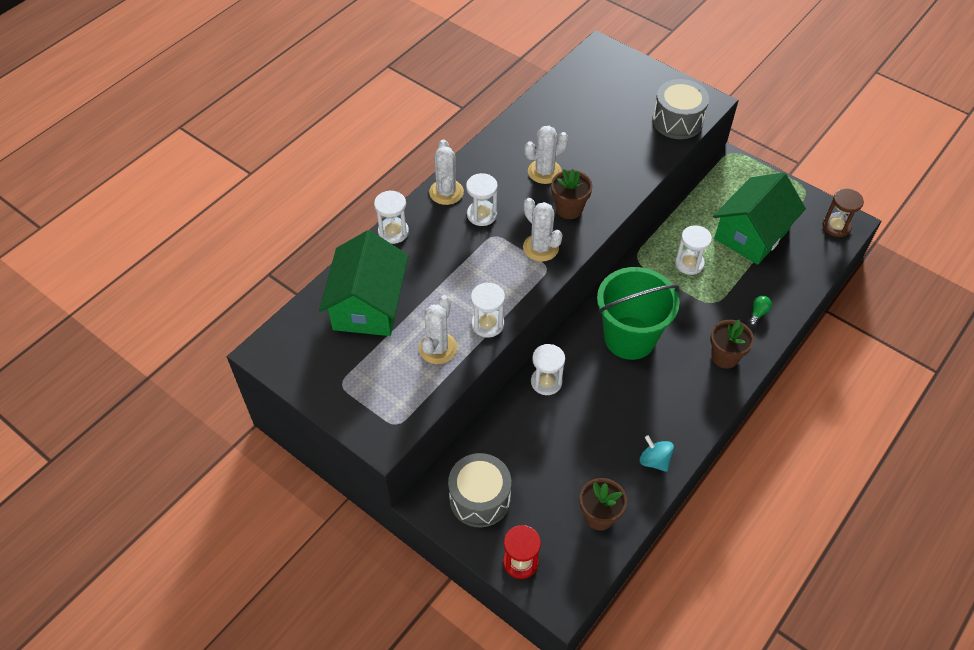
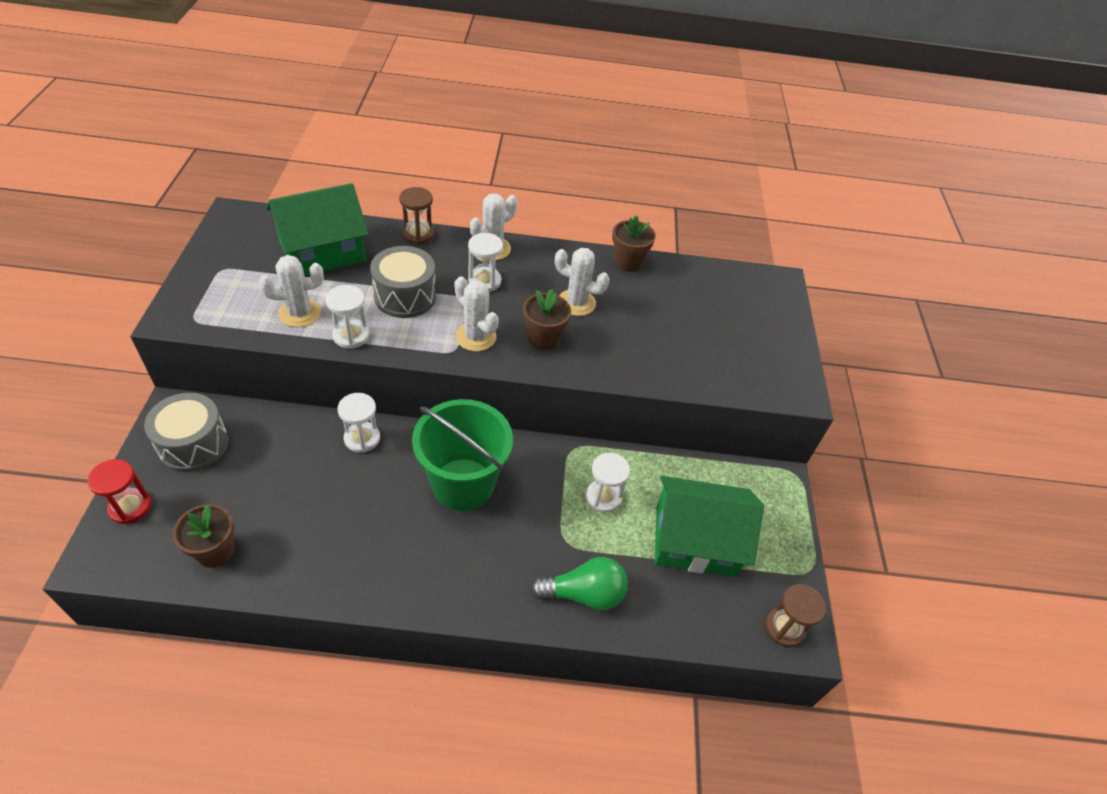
camera: 50 degrees right, 5 degrees down
white hourglass [374,190,409,244] -> brown hourglass [399,187,434,245]
white cactus [523,198,563,262] -> white cactus turned 60 degrees counterclockwise [455,276,499,351]
turquoise spinning top [639,435,674,472] -> none
grey drum [652,79,709,139] -> grey drum moved to [370,246,436,318]
brown flower pot [710,320,754,369] -> brown flower pot moved to [612,216,656,272]
green light bulb [749,296,772,326] -> green light bulb [530,557,628,610], size x2.11

